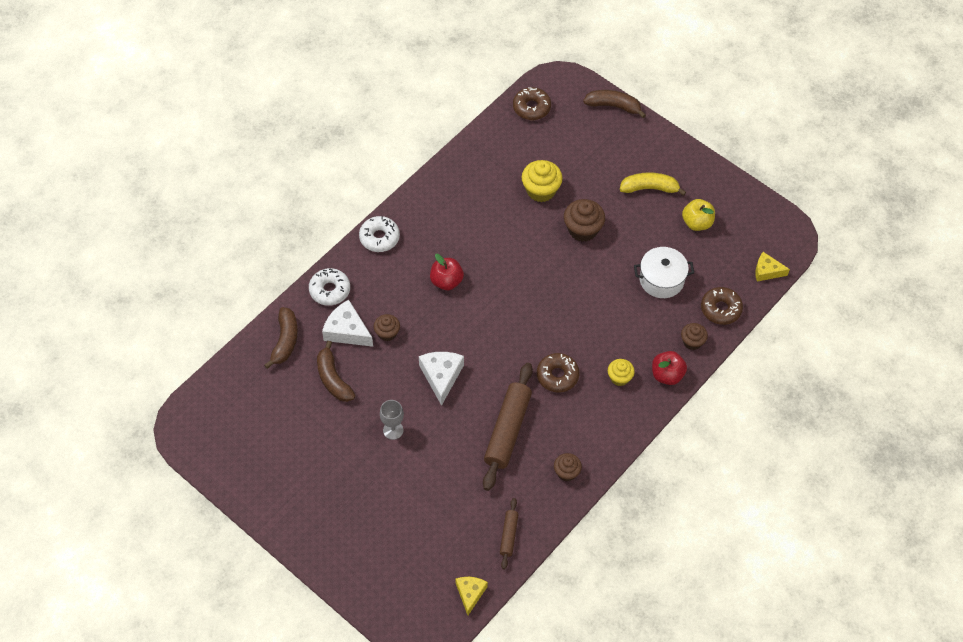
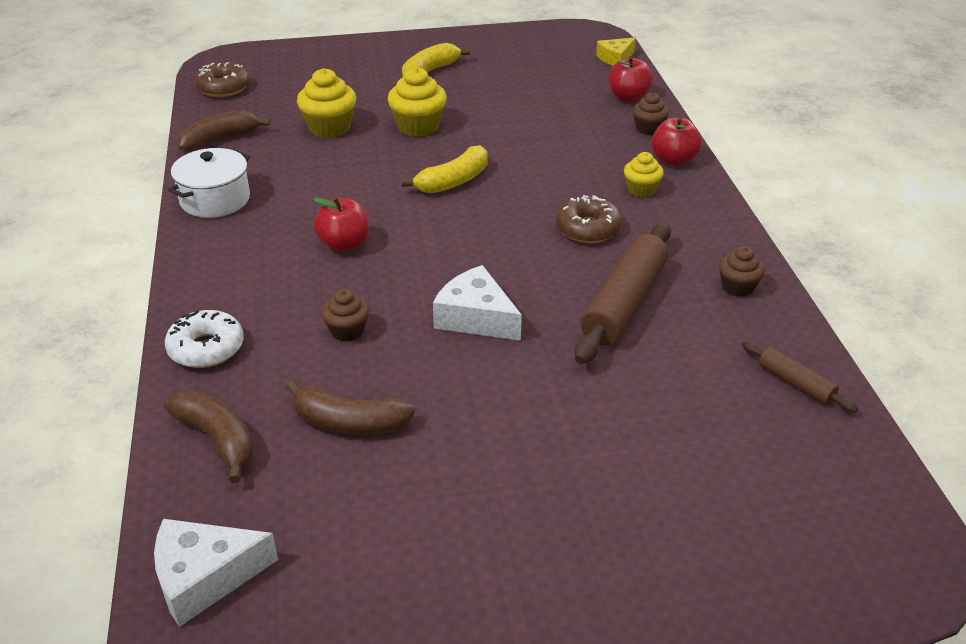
camera: 50 degrees left, 20 degrees down
white cheese [322,300,373,347] -> white cheese moved to [154,519,278,627]
white donut [359,216,400,252] -> none
grey goblet [380,400,404,440] -> none
yellow cheese [456,577,488,615] -> none
brown rolling pin [483,363,533,491] -> brown rolling pin turned 60 degrees clockwise [574,222,671,364]
brown cupcake [564,199,605,242] -> yellow cupcake [388,67,447,137]
brown banana [583,90,646,118] -> brown banana moved to [176,110,270,152]
white pot [634,247,694,298] -> white pot moved to [168,148,250,218]
yellow apple [682,199,715,231] -> none
brown donut [701,287,743,325] -> red apple [608,56,653,102]
none -> yellow banana [402,145,487,193]

